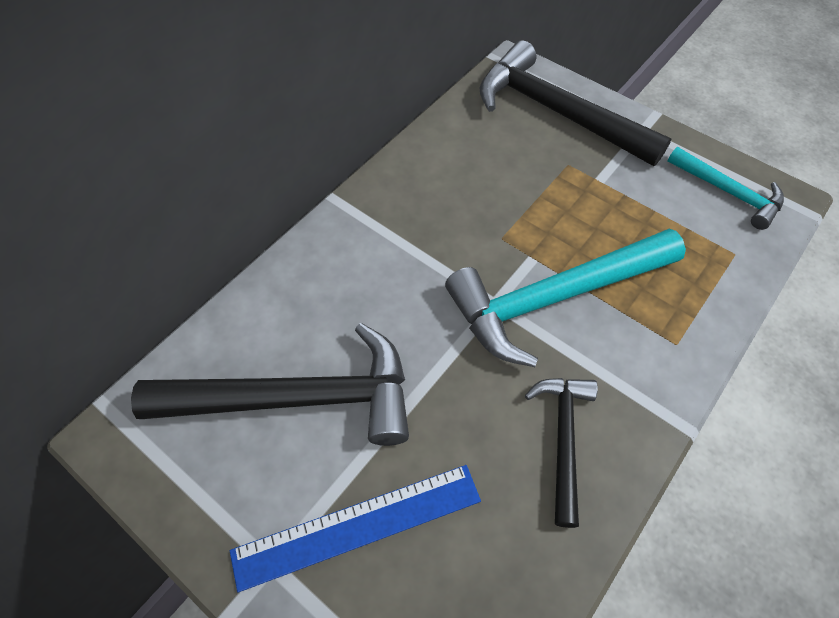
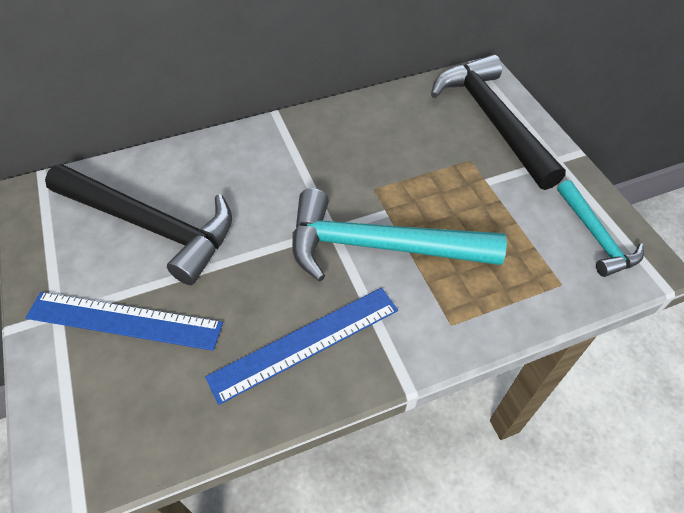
camera: 30 degrees right, 5 degrees down
black hammer [525,378,598,528] -> blue ruler [205,288,398,405]

